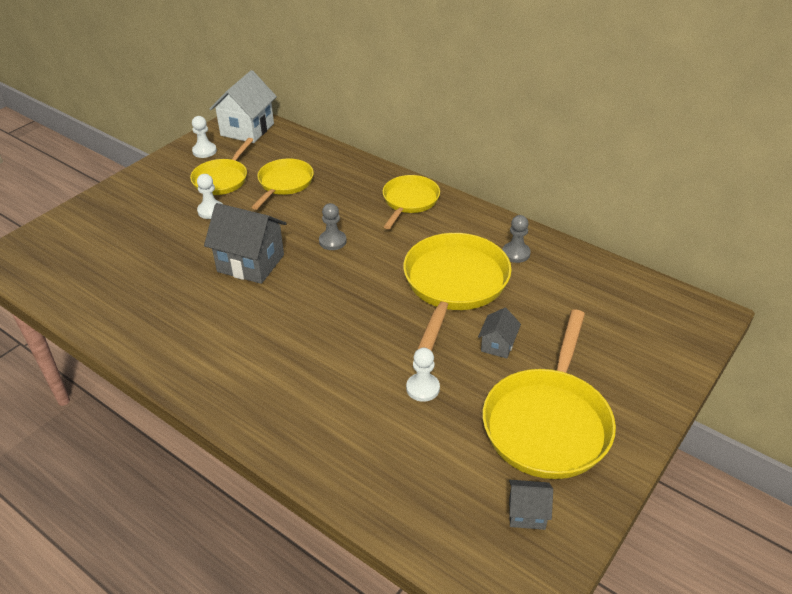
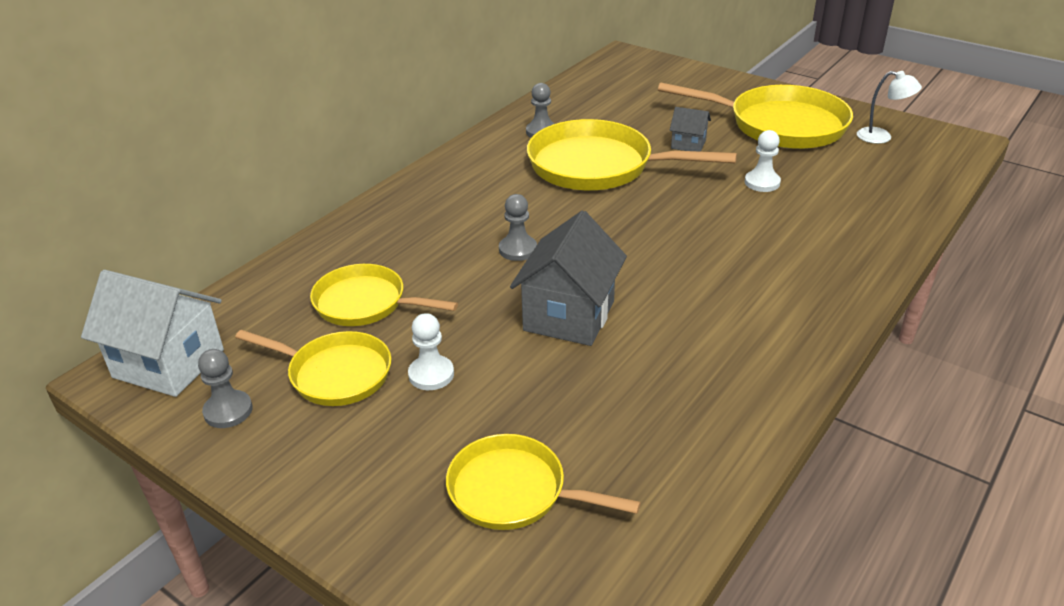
camera: 90 degrees left, 5 degrees down
white pawn [192,116,217,158] -> grey pawn [198,349,253,428]
yellow pan [382,175,440,229] -> yellow pan moved to [446,434,641,530]
grey house [509,480,553,530] -> white lamp [857,71,922,144]

